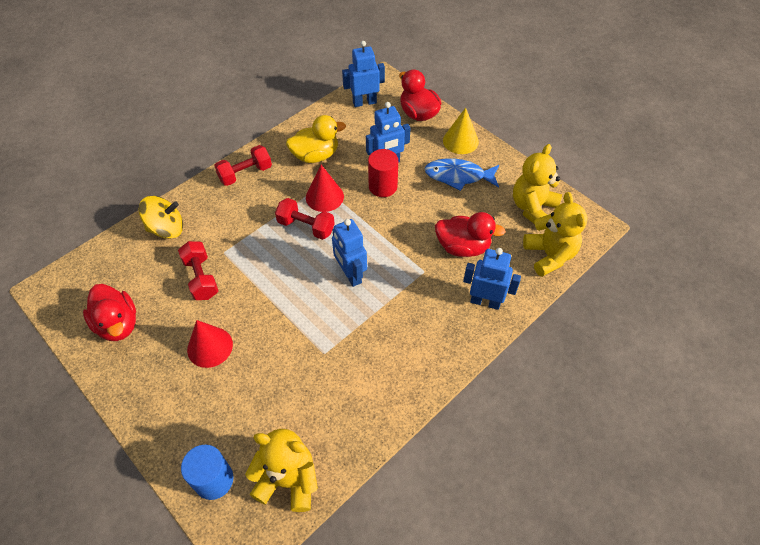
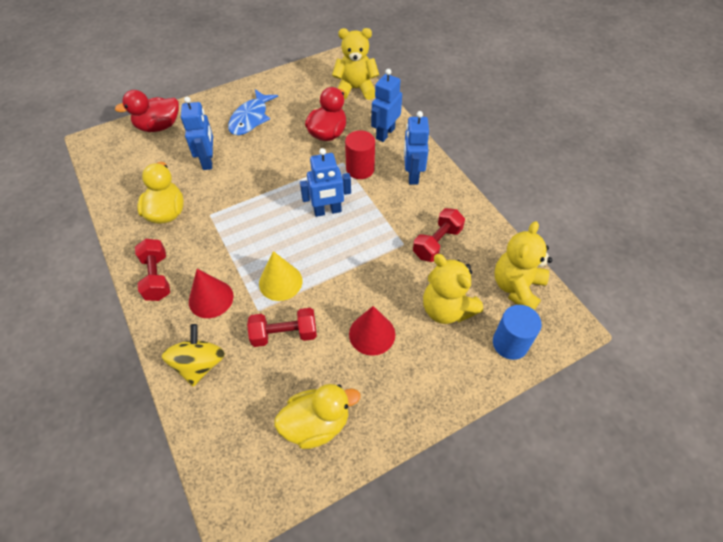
camera: 75 degrees left, 0 degrees up
red duck [83,284,136,341] -> yellow duck [274,384,360,449]
red dumbbell [275,198,335,240] -> red dumbbell moved to [413,208,465,262]
red cone [306,165,344,212] -> red cone moved to [189,269,234,318]
blue robot [342,41,385,107] -> blue robot moved to [404,111,429,185]
red cylinder [368,149,398,197] -> red cylinder moved to [345,130,375,179]
yellow cone [443,108,479,154] -> yellow cone moved to [259,251,302,301]
yellow teddy bear [513,144,562,224] -> yellow teddy bear moved to [423,254,483,324]

